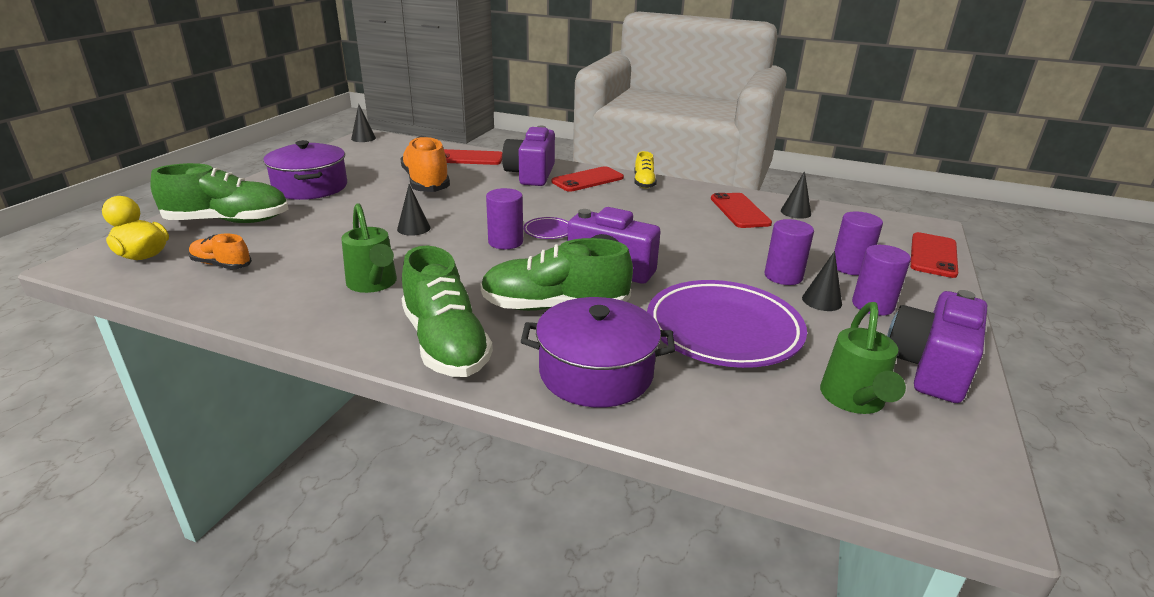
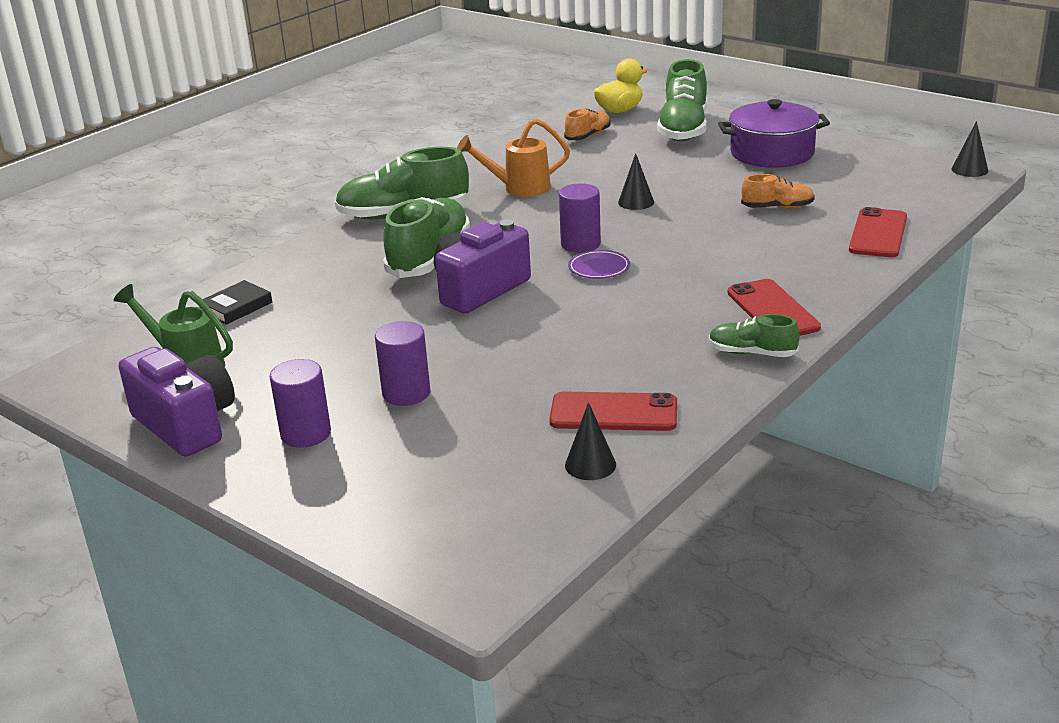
camera: 110 degrees right, 0 degrees up
green watering can [341,203,397,293] -> orange watering can [457,118,570,197]
orange shoe [400,136,450,192] -> orange shoe [741,174,815,208], size x0.53
purple camera [502,126,555,186] -> none
purple pot [521,297,675,407] -> none
yellow shoe [634,151,657,189] -> green shoe [709,314,799,357]
purple plate [647,280,807,368] -> none
black cone [802,251,842,311] -> none
purple cylinder [834,211,883,275] -> none
red phone [910,232,958,278] -> none
none -> black book [203,280,272,325]

